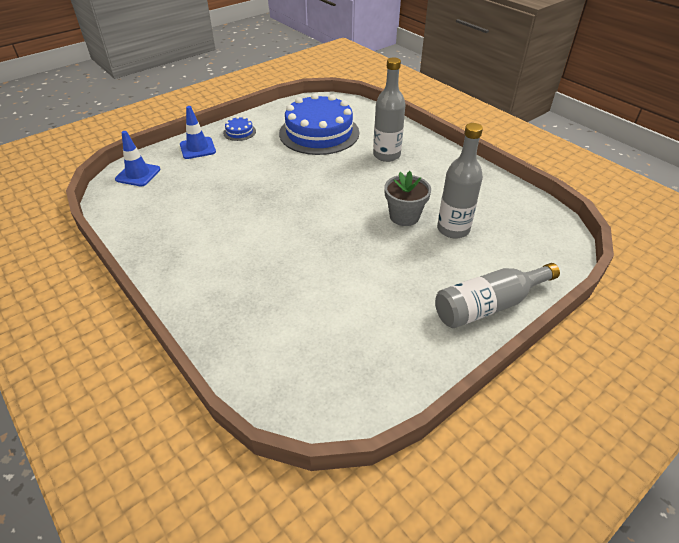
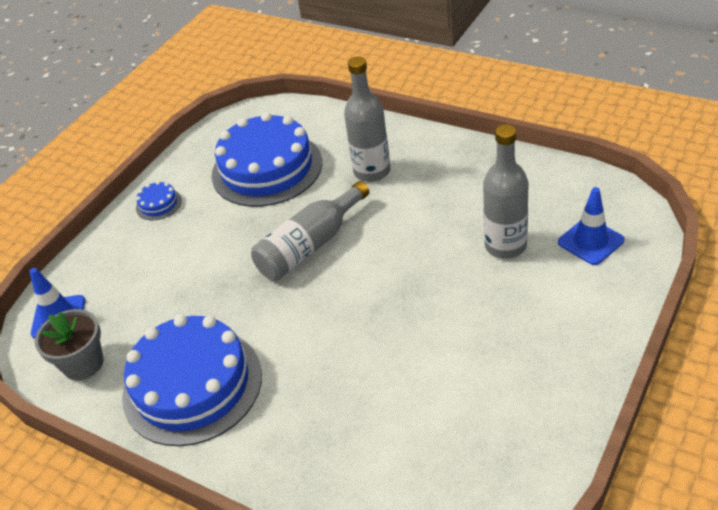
camera: 15 degrees left, 0 degrees up
blue traffic cone [180,106,216,159] -> blue traffic cone moved to [558,187,624,265]
grey flower pot [384,171,431,226] -> grey flower pot moved to [35,309,104,380]
grey bottle [435,263,560,328] -> grey bottle moved to [251,181,369,281]
none -> blue cake [122,315,262,446]

